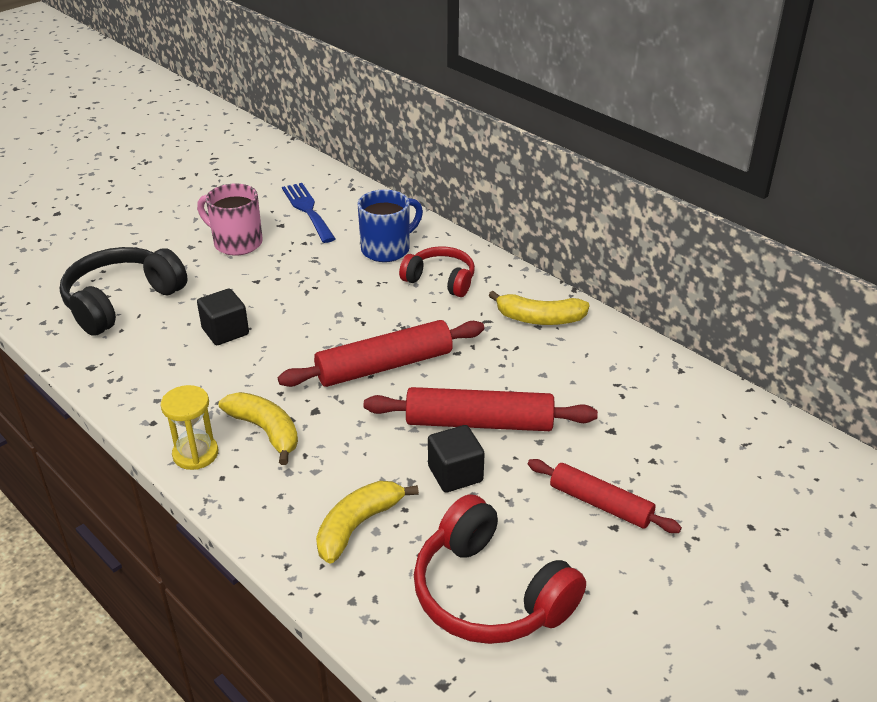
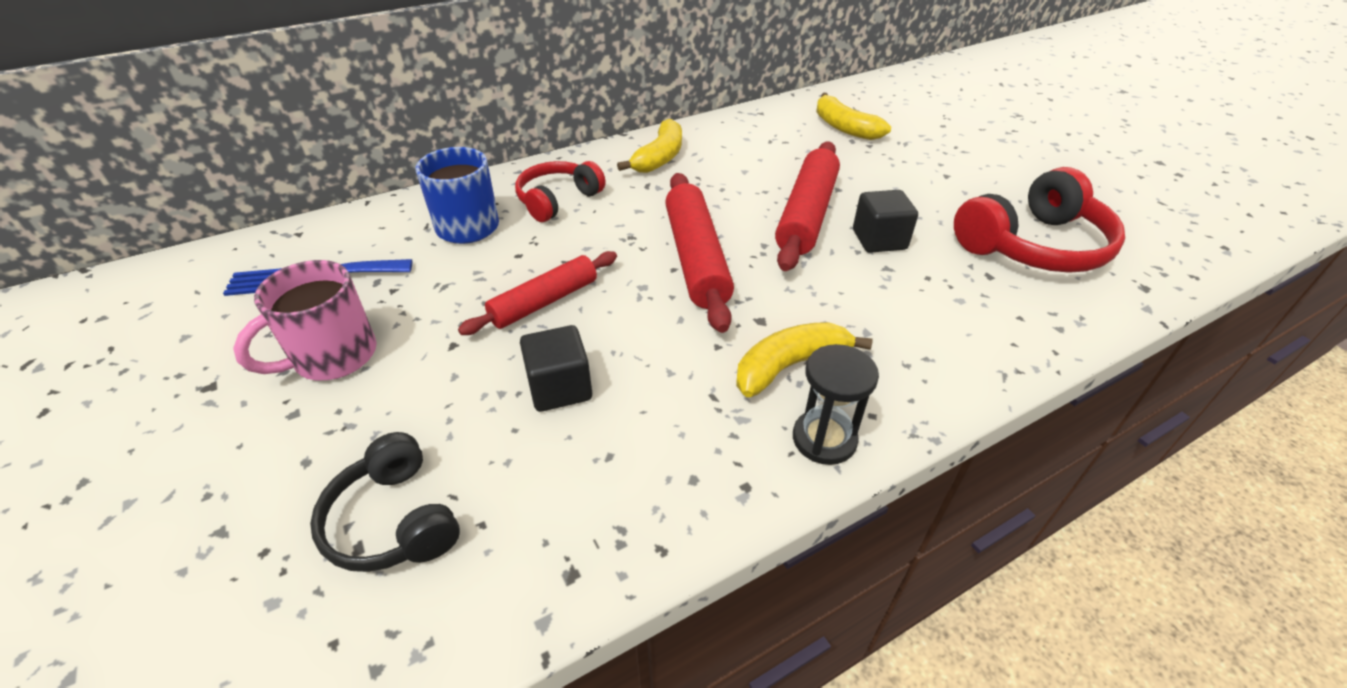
camera: 75 degrees left, 5 degrees up
black headphones [60,247,187,336] -> black headphones [310,432,460,572], size x0.64
yellow hourglass [161,385,218,470] -> black hourglass [793,344,879,465]
yellow banana [316,481,419,564] -> yellow banana moved to [816,93,891,140]
red rolling pin [528,459,682,533] -> red rolling pin moved to [458,251,617,335]

